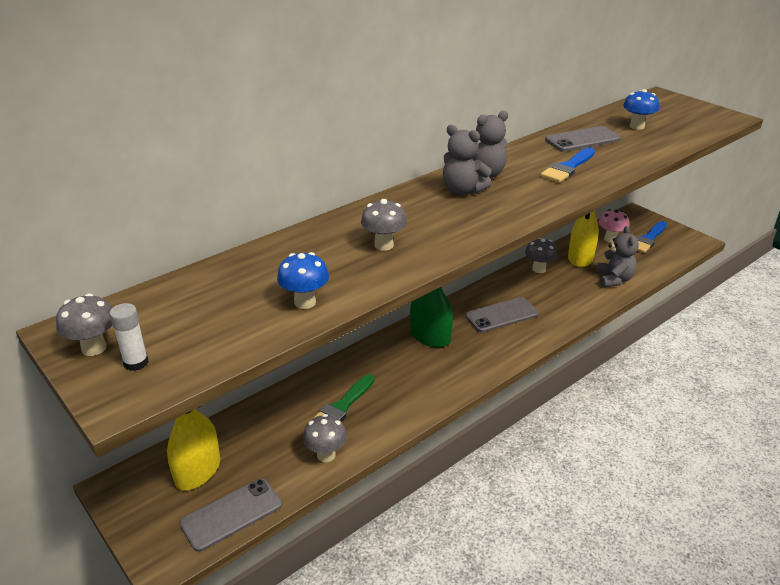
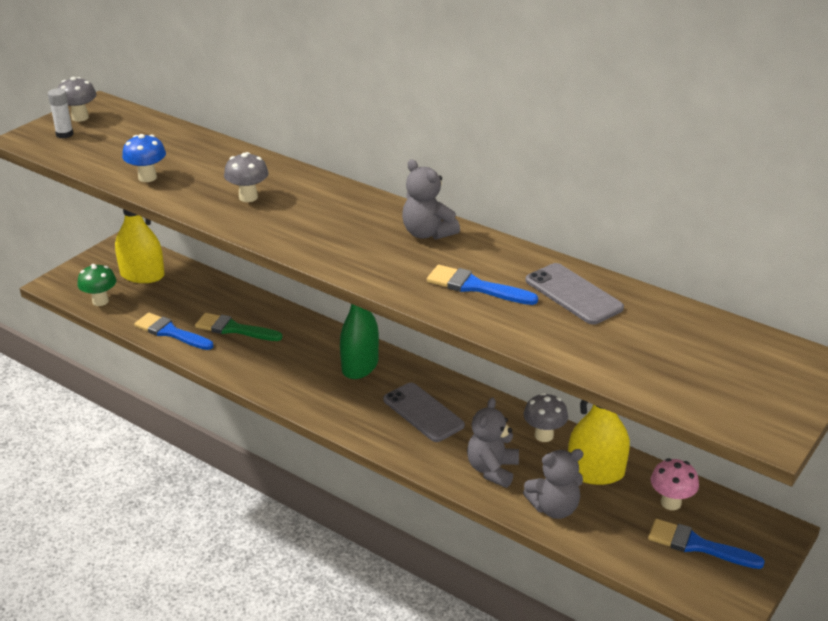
camera: 75 degrees right, 0 degrees up
grey phone [180,479,282,552] -> green mushroom [77,264,117,306]
grey mushroom [303,414,347,462] -> blue brush [134,313,213,350]
grey teddy bear [443,125,492,195] -> grey teddy bear moved to [467,397,519,488]
blue mushroom [623,89,659,130] -> none

